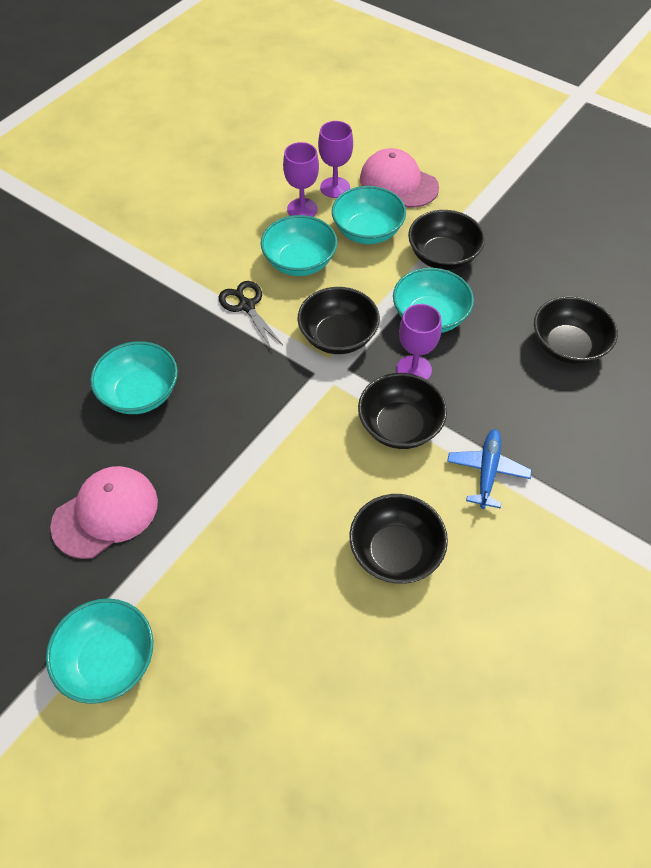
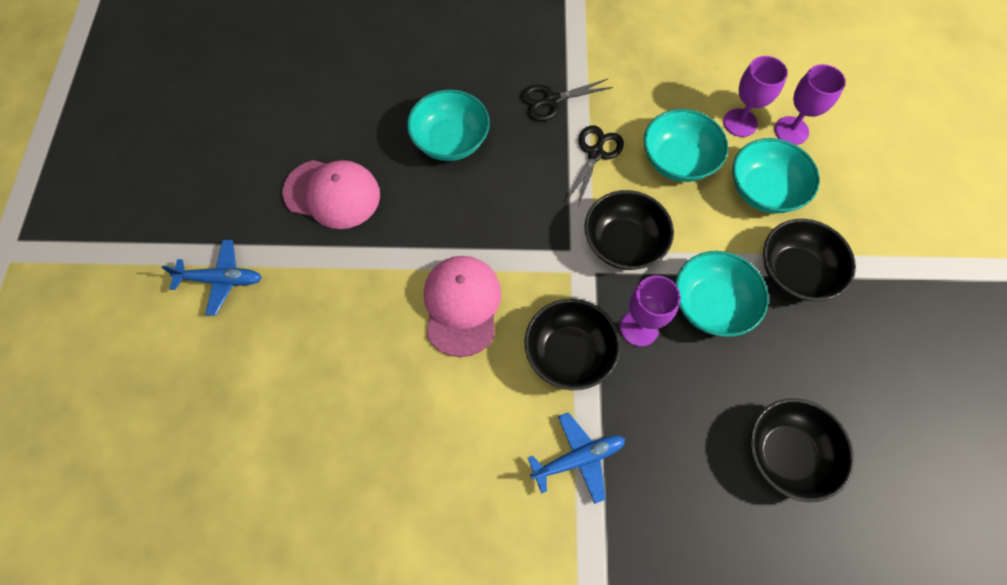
camera: 55 degrees right, 10 degrees up
turquoise bowl [46,598,153,704] -> blue plane [161,240,262,316]
black bowl [350,494,448,584] -> none
pink cap [360,148,439,208] -> pink cap moved to [424,256,501,357]
none -> black scissors [521,79,613,121]

